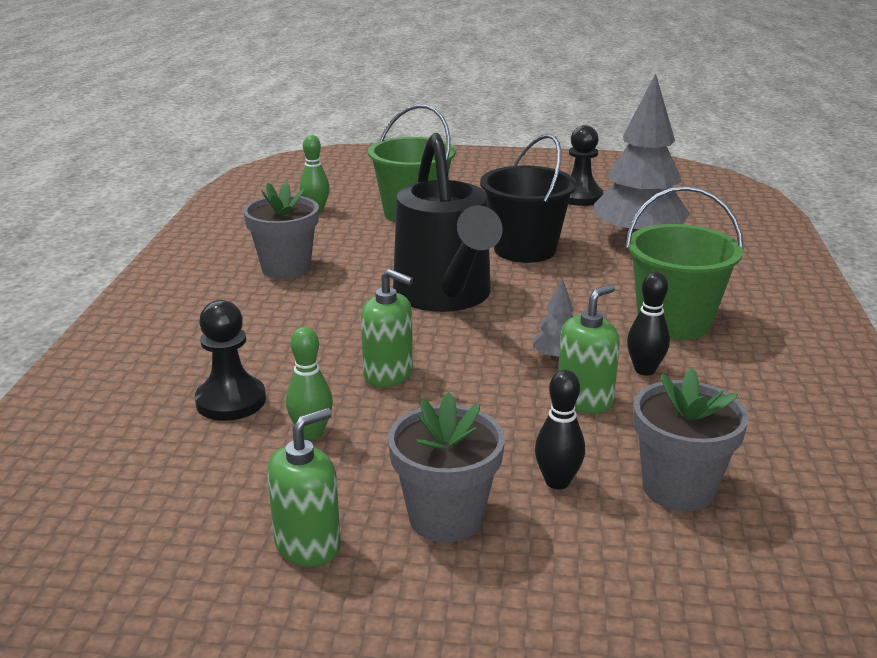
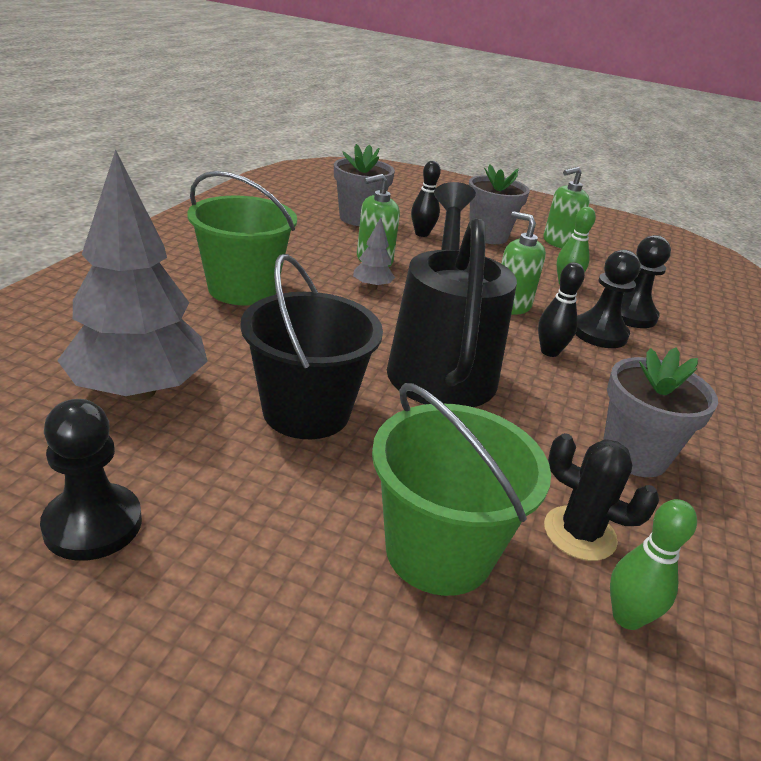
camera: 170 degrees left, 5 degrees up
black bowling pin [627,272,670,375] -> black bowling pin moved to [538,262,585,357]
none -> black cactus [544,433,659,561]
none -> black pawn [575,250,641,348]

